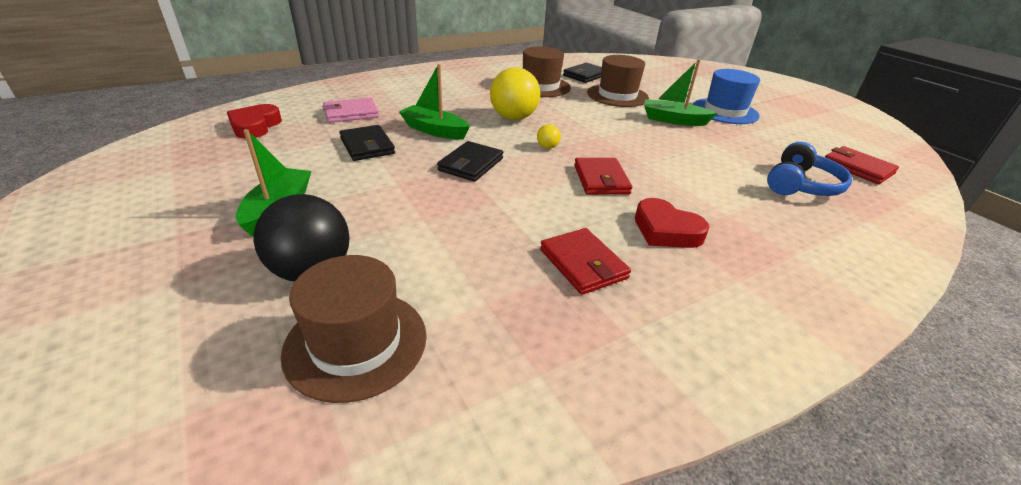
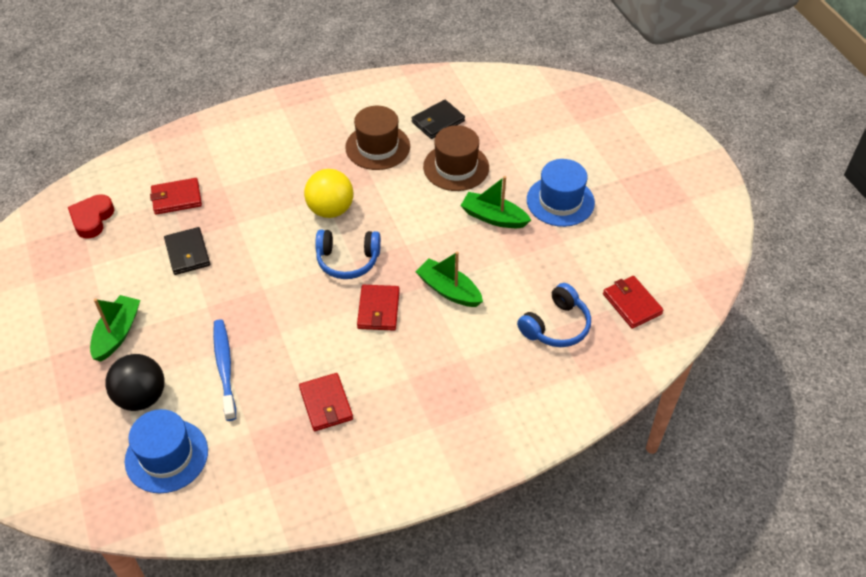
camera: 10 degrees right, 15 degrees up
brown hat [281,255,427,403] -> blue hat [125,409,208,493]
pink wallet [323,97,379,123] -> red wallet [150,178,202,215]
green boat [399,64,470,140] -> green boat moved to [415,252,483,307]
black wallet [437,141,503,182] -> none
yellow ball [537,124,561,149] -> blue headphones [315,229,381,279]
red heart [635,198,710,248] -> none
none -> blue toothbrush [213,319,236,421]

